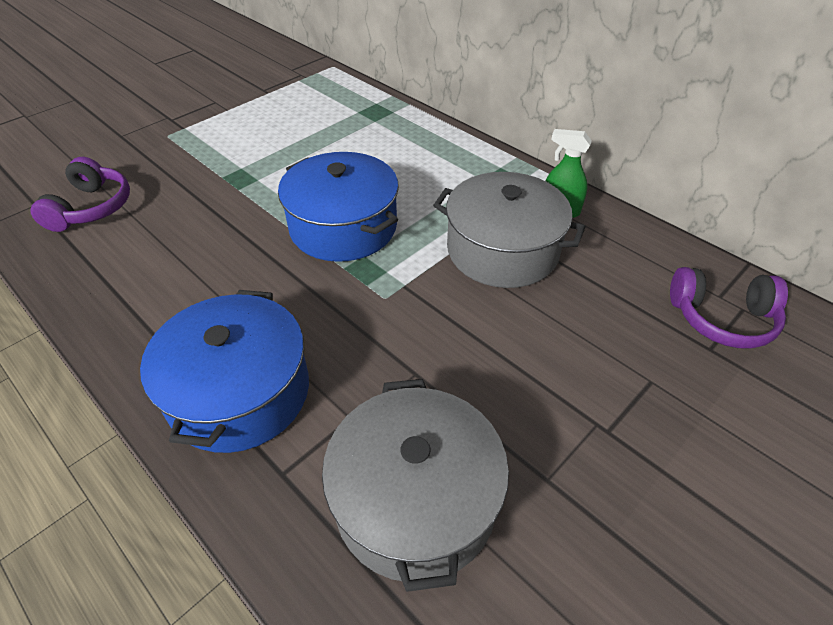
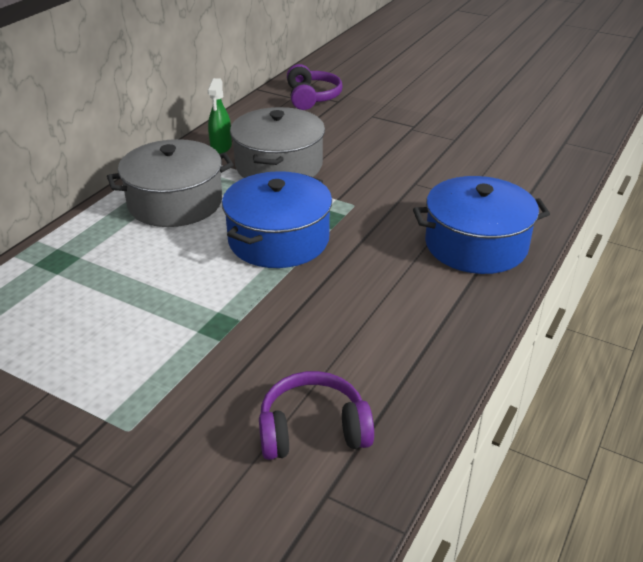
camera: 105 degrees left, 10 degrees down
grey pot [322,379,509,592] -> grey pot moved to [107,139,234,227]

